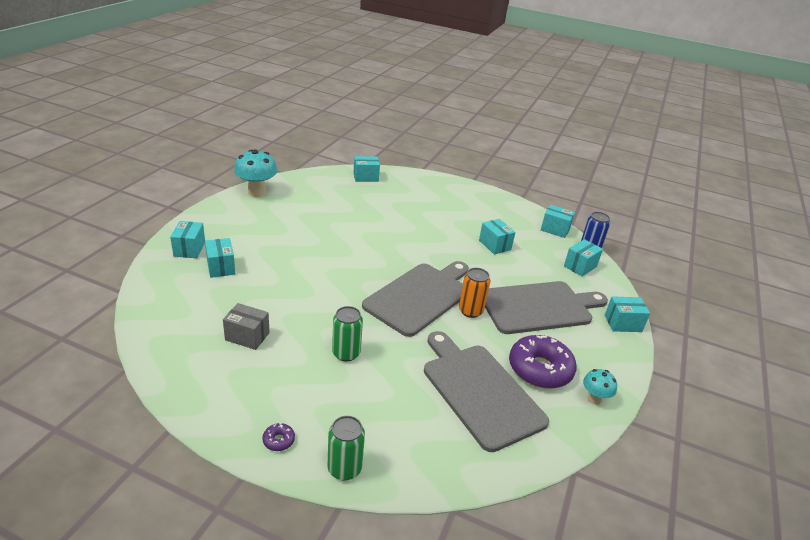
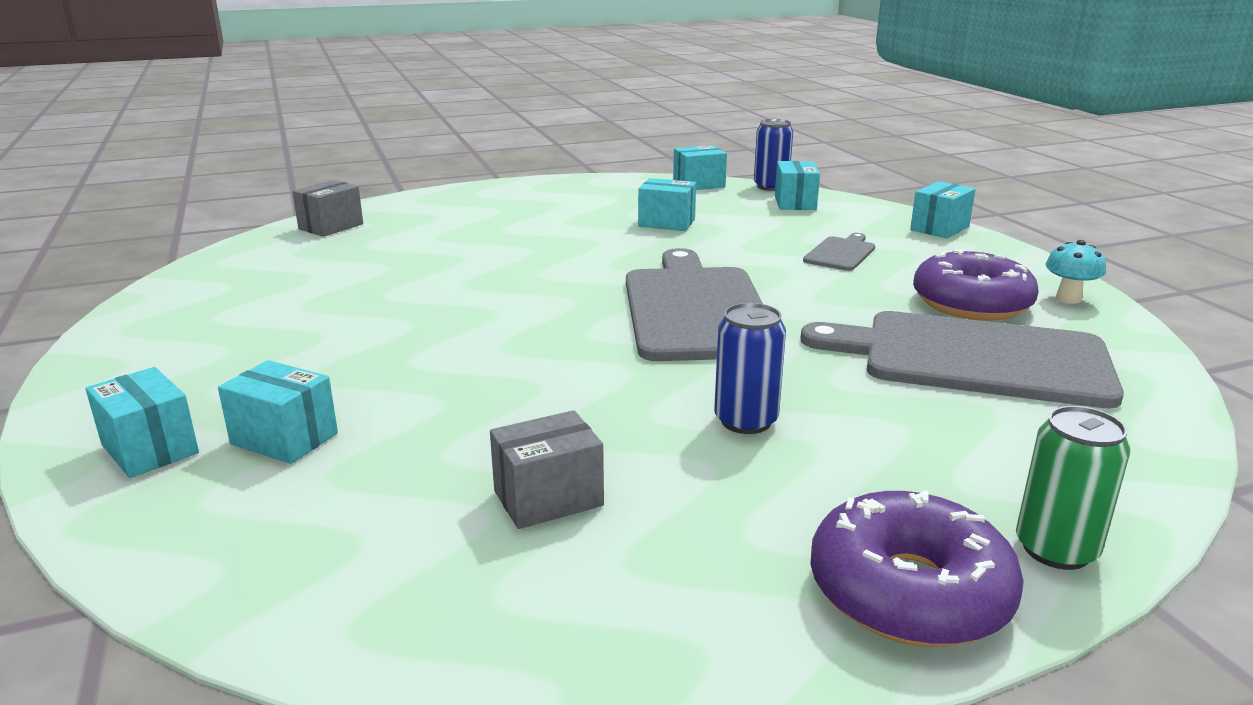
camera: 40 degrees left, 10 degrees down
turquoise mushroom [234,149,277,197] -> none
purple donut [263,423,295,451] -> purple donut [810,490,1024,647], size x2.48
green can [332,306,363,362] -> blue can [714,303,786,434]
turquoise box [354,156,380,182] -> grey box [292,180,363,237]
orange can [459,268,490,318] -> none
grey cutting board [485,281,608,334] -> grey cutting board [803,233,875,271], size x0.45

